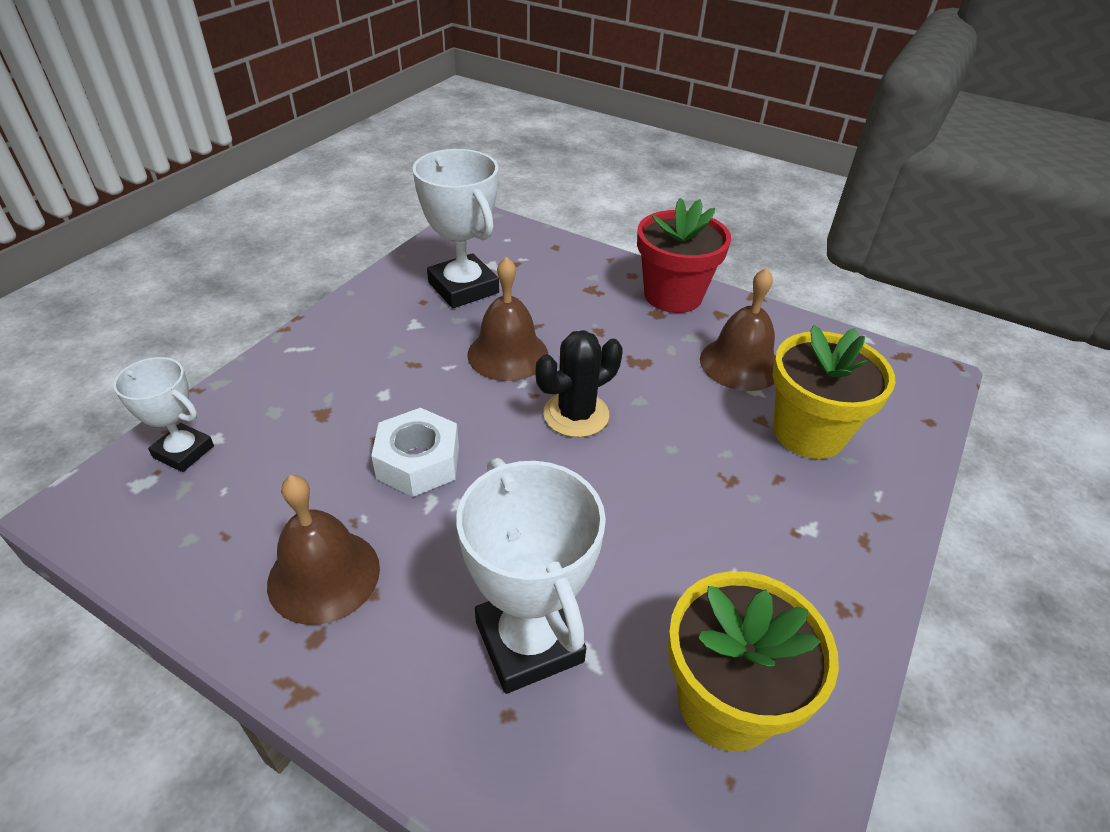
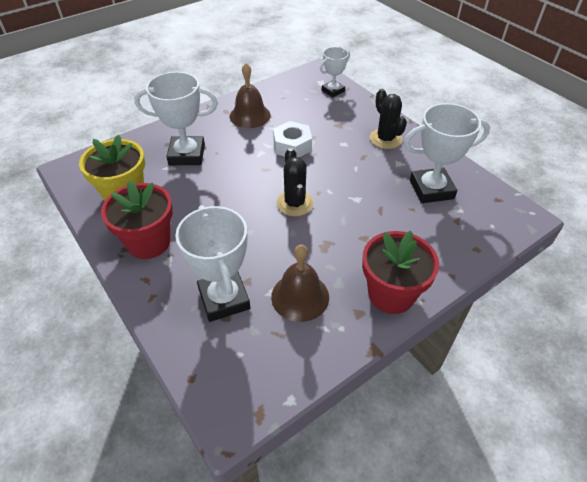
camera: 115 degrees right, 5 degrees up
brown bell [467,257,548,381] -> none
yellow flower pot [773,325,896,459] -> white trophy [175,205,250,322]
none -> red flower pot [101,181,173,259]
none -> black cactus [370,89,407,149]

